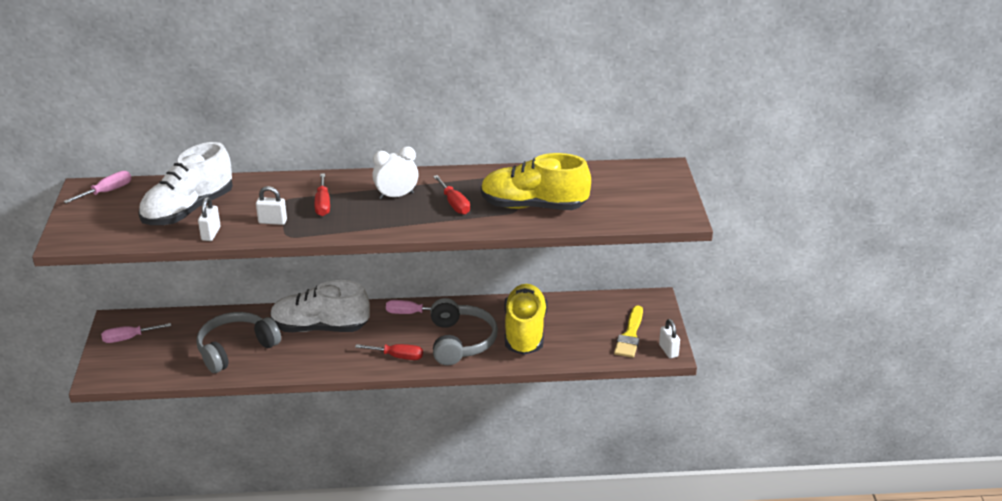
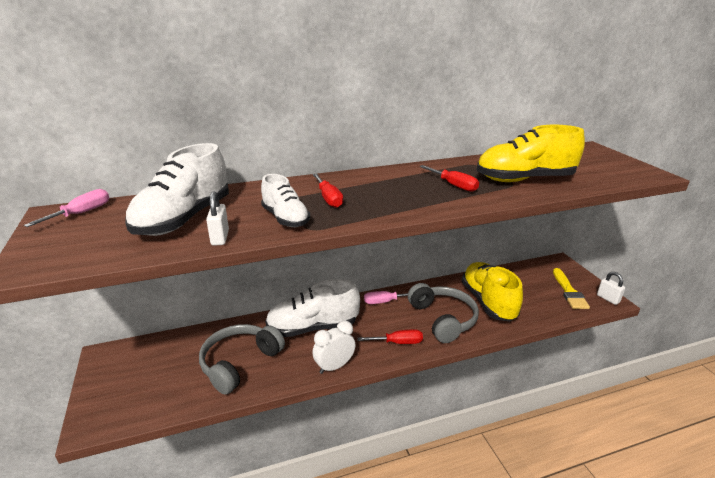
camera: 15 degrees left, 5 degrees down
pink screwdriver [101,323,171,343] -> none
white padlock [256,186,287,225] -> white shoe [261,174,310,227]
white clock [372,146,419,199] -> white clock moved to [312,321,355,374]

